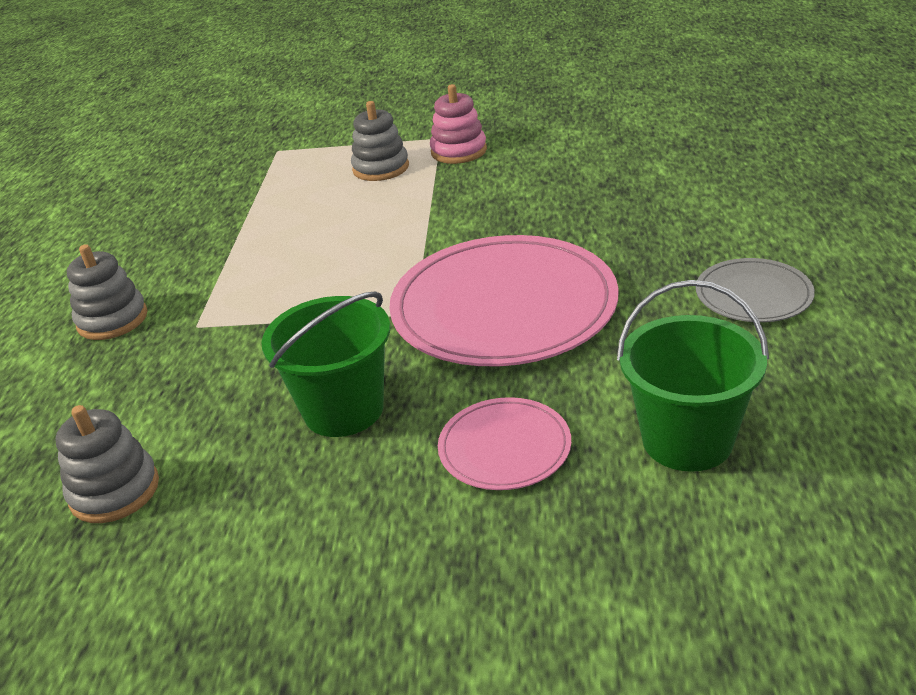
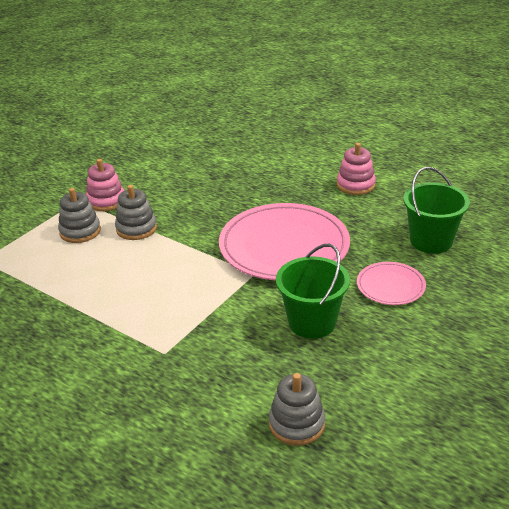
camera: 60 degrees left, 0 degrees up
grey stacking toy [67,244,147,340] -> grey stacking toy moved to [115,185,157,240]
grey plate [696,258,815,322] -> pink stacking toy [337,143,376,195]

